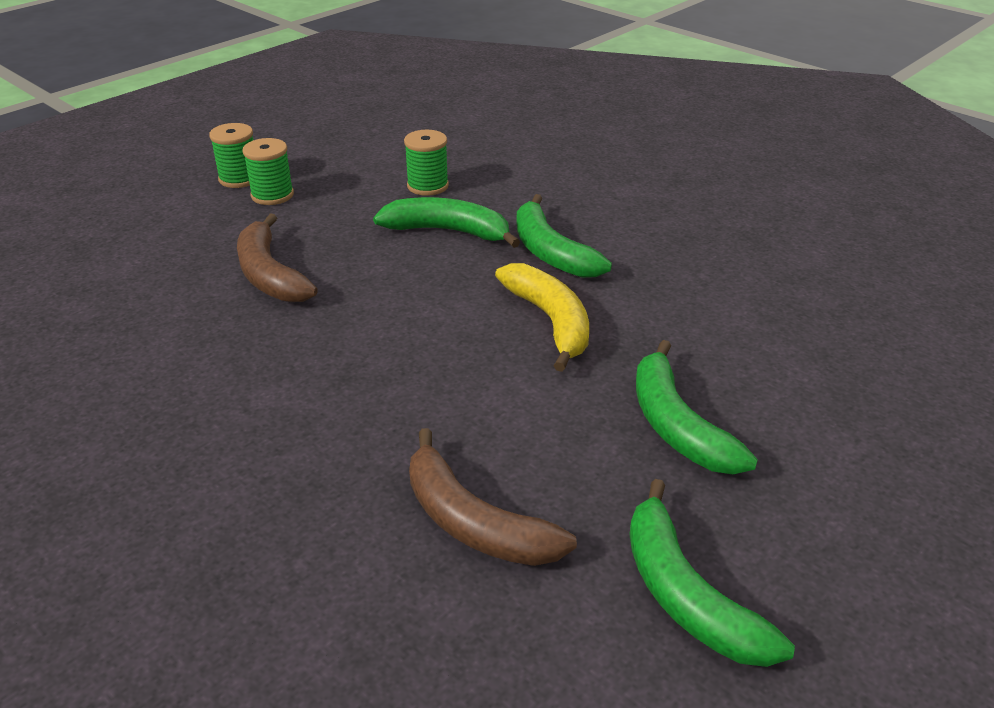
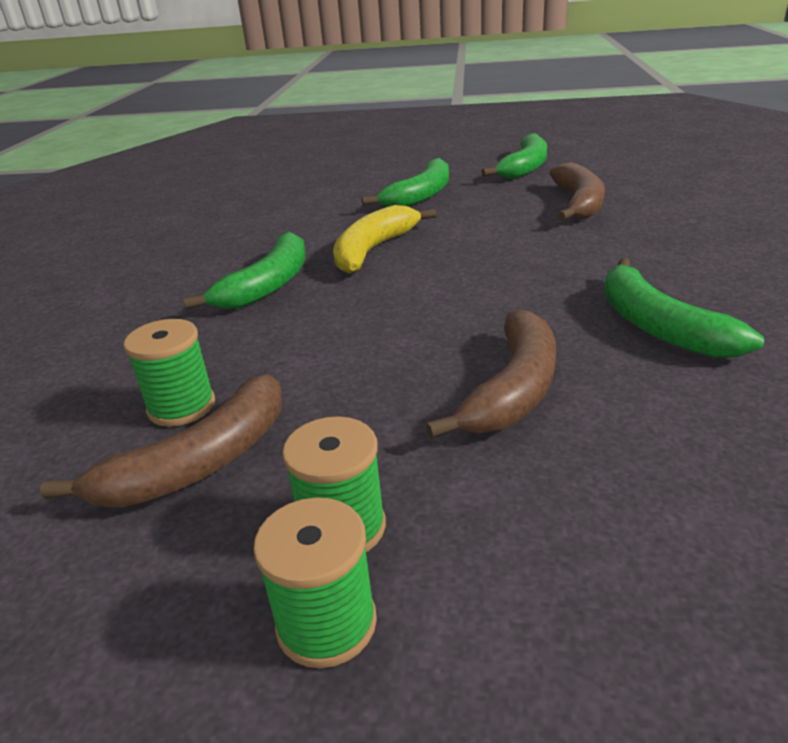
camera: 125 degrees left, 5 degrees down
green banana [373,197,520,248] -> green banana moved to [604,258,764,358]
none -> brown banana [40,374,282,508]

